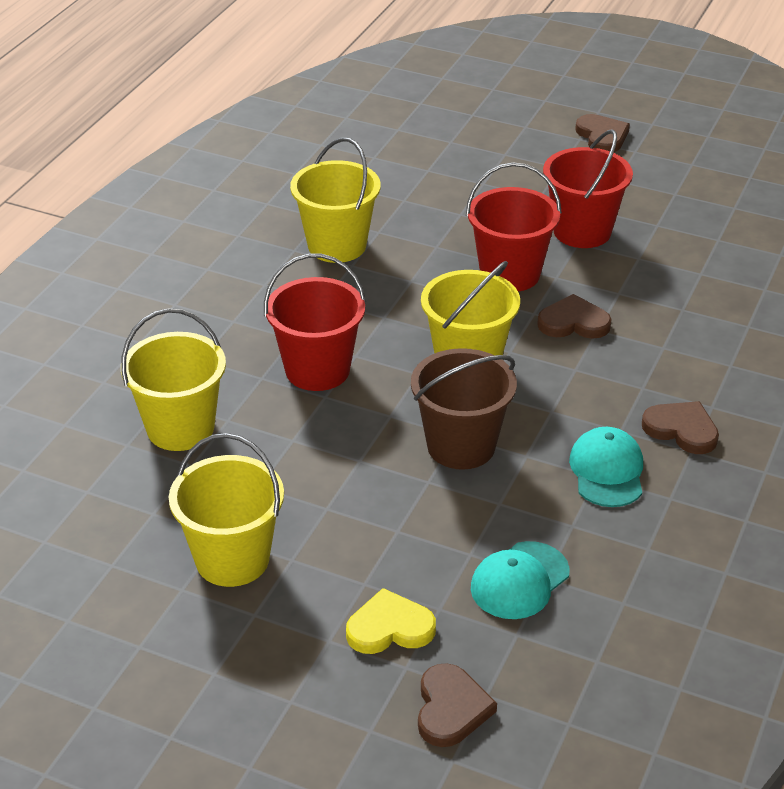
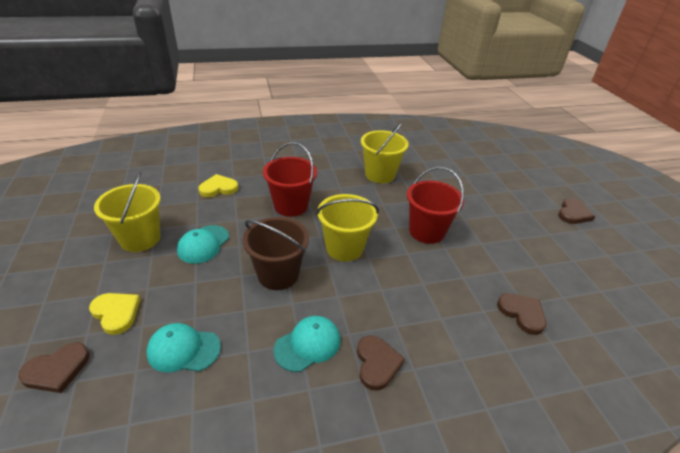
camera: 50 degrees right, 0 degrees up
yellow bucket [121,308,226,451] -> yellow heart [198,174,238,197]
brown heart [537,294,612,339] -> brown heart moved to [497,293,546,335]
red bucket [543,129,633,248] -> none
none -> turquoise cap [177,225,229,264]

